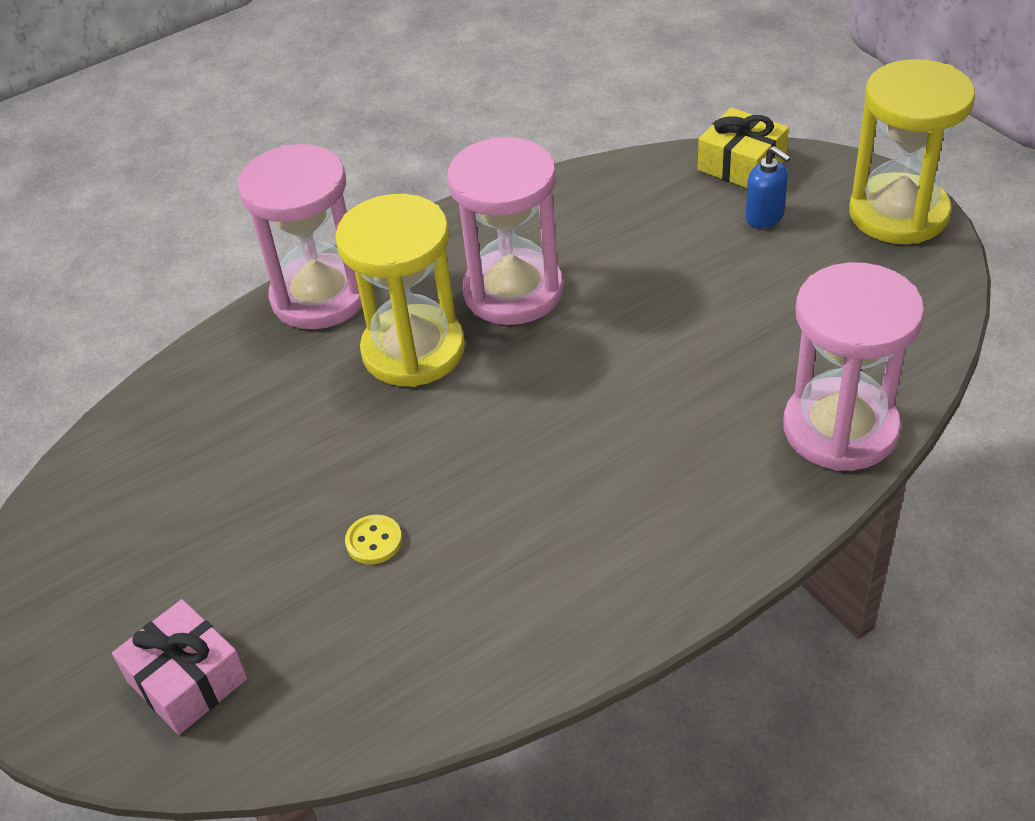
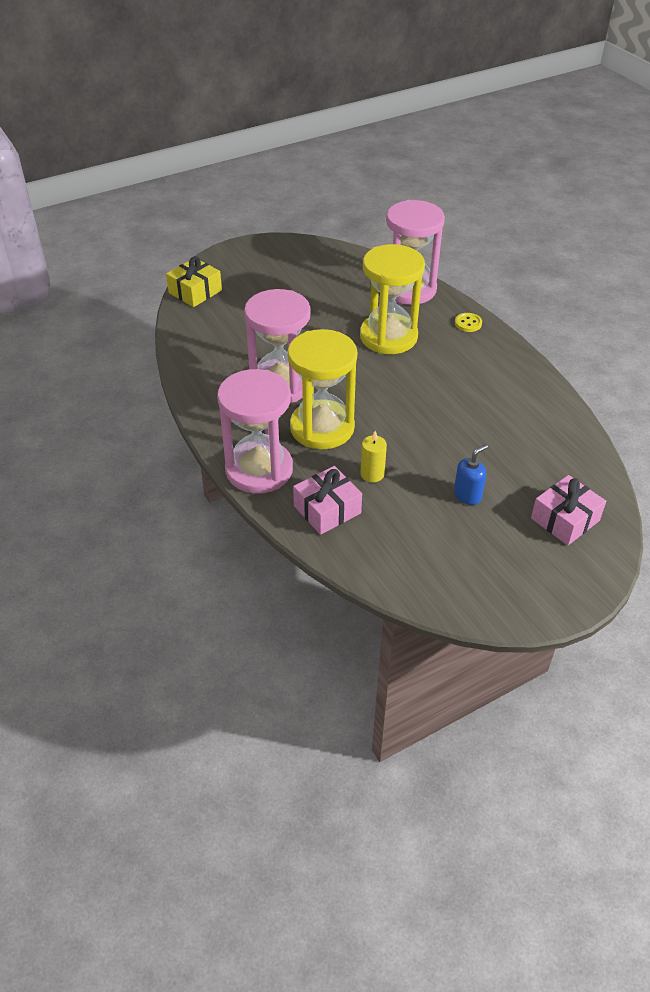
camera: 90 degrees left, 0 degrees up
yellow button [345,515,402,564] -> yellow button moved to [455,313,482,332]
blue soap dispenser [746,146,791,228] -> blue soap dispenser moved to [454,444,488,505]
yellow hourglass [849,59,975,244] -> yellow hourglass moved to [360,244,425,354]
none -> pink gift [293,466,362,535]
none -> yellow candle [360,431,387,482]

